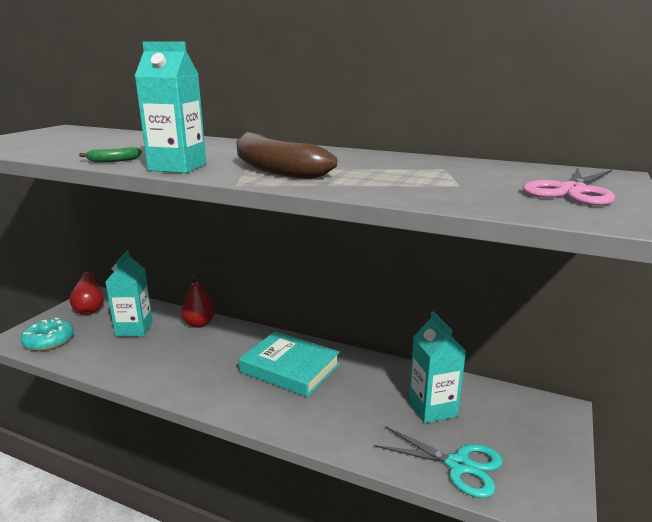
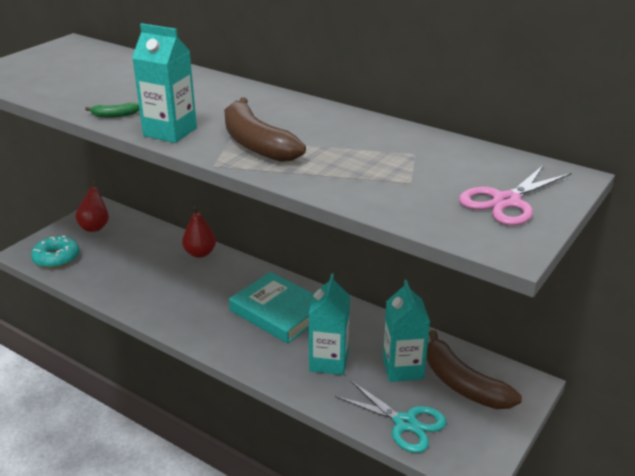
camera: 10 degrees right, 10 degrees up
turquoise carton [105,251,153,337] -> turquoise carton moved to [309,274,350,375]
none -> brown banana [426,330,522,409]

